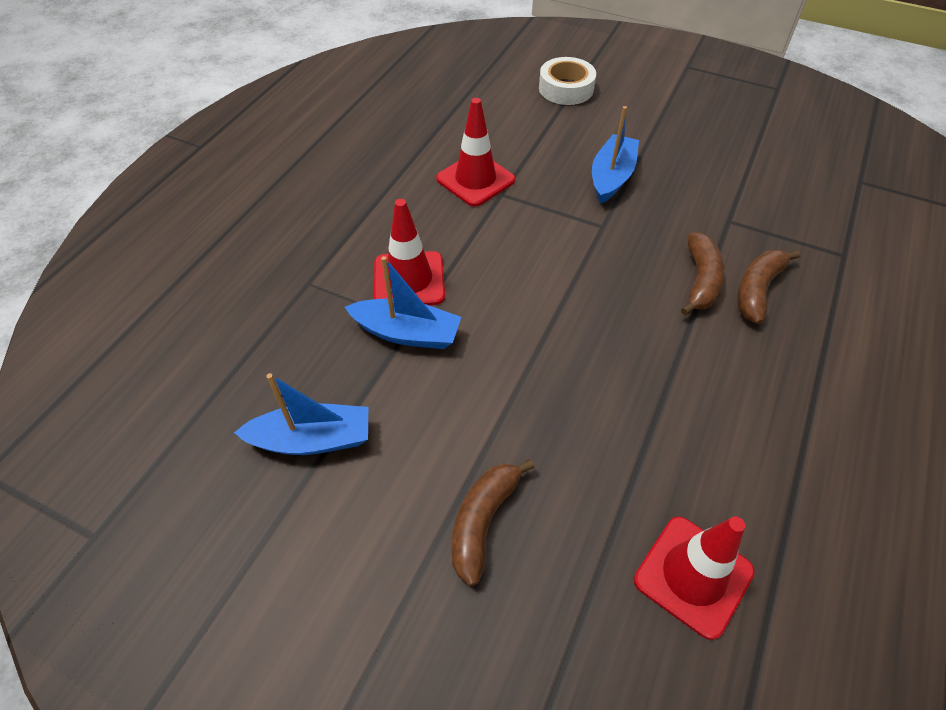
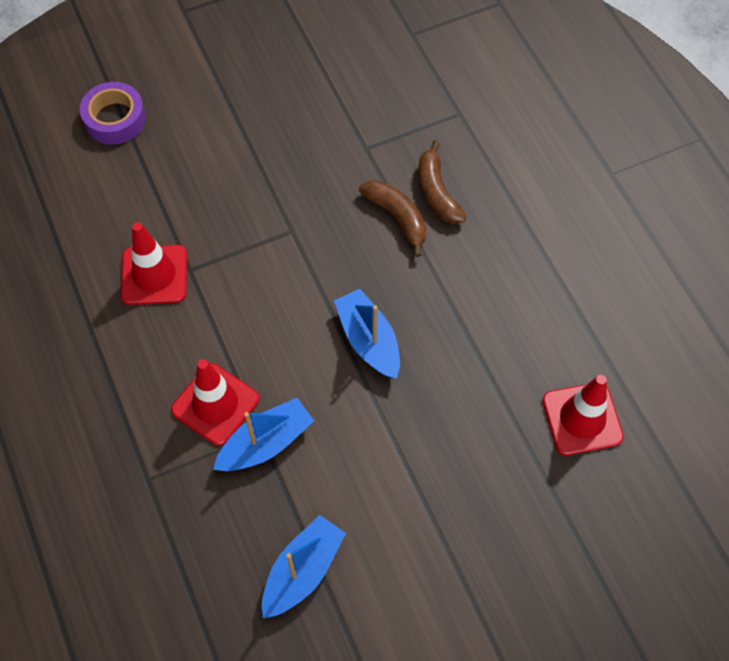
camera: 50 degrees left, 10 degrees up
brown banana [452,459,535,586] -> none
white tape [539,57,596,105] -> purple tape [80,82,146,144]
blue boat [592,106,639,204] -> blue boat moved to [334,289,400,379]

